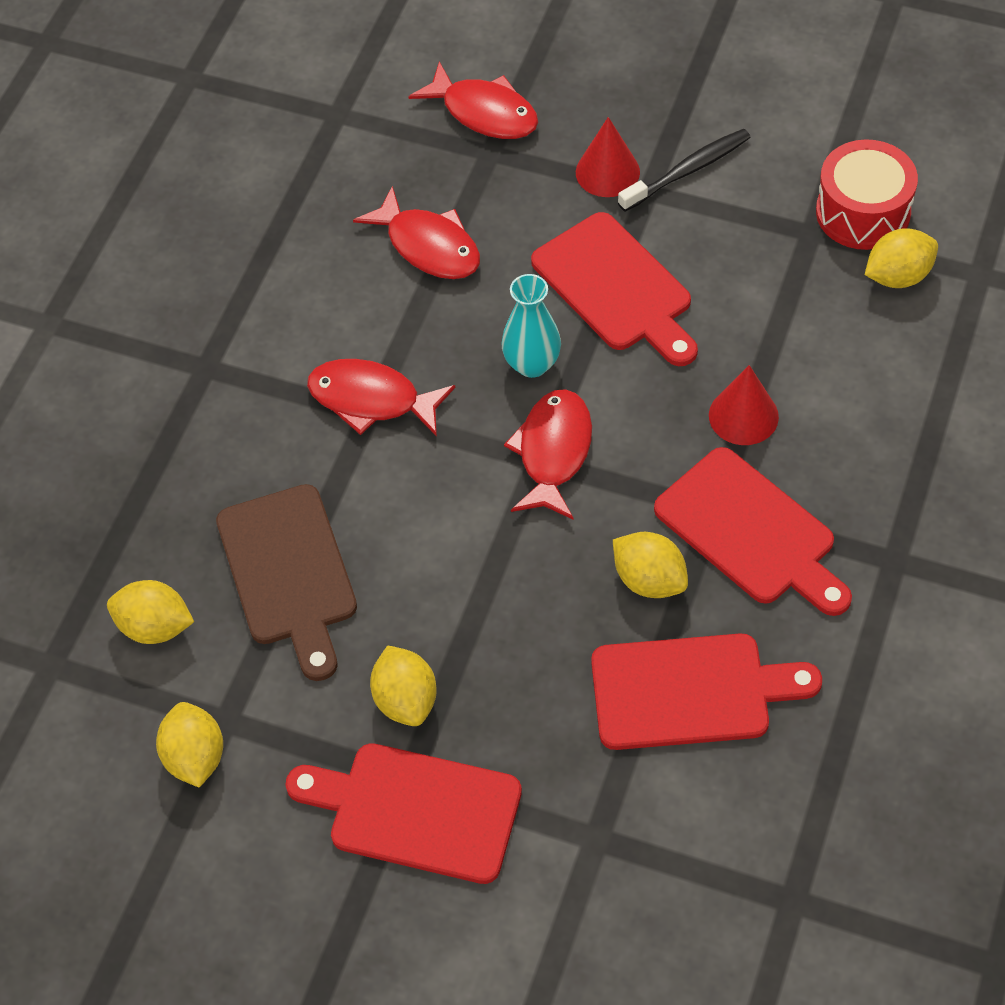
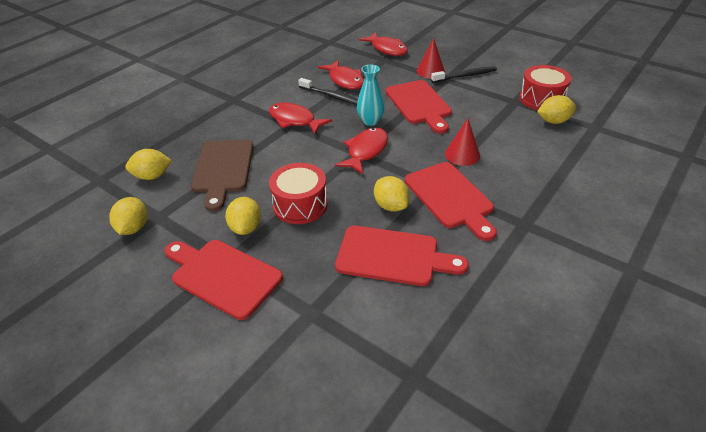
camera: 15 degrees right, 15 degrees down
yellow lemon [107,580,194,644] -> yellow lemon turned 45 degrees counterclockwise [125,149,172,180]
none -> red drum [269,163,328,224]
none -> black toothbrush [298,78,358,105]

